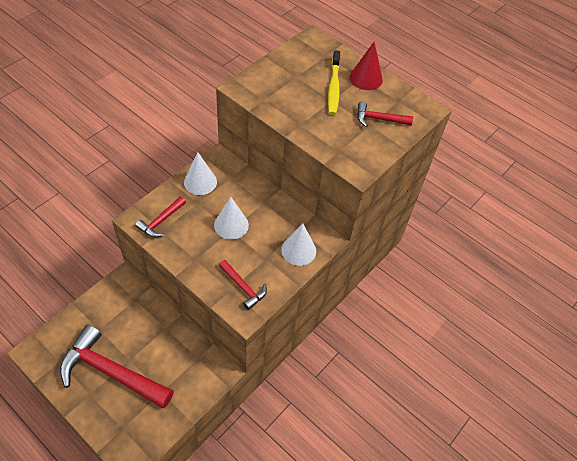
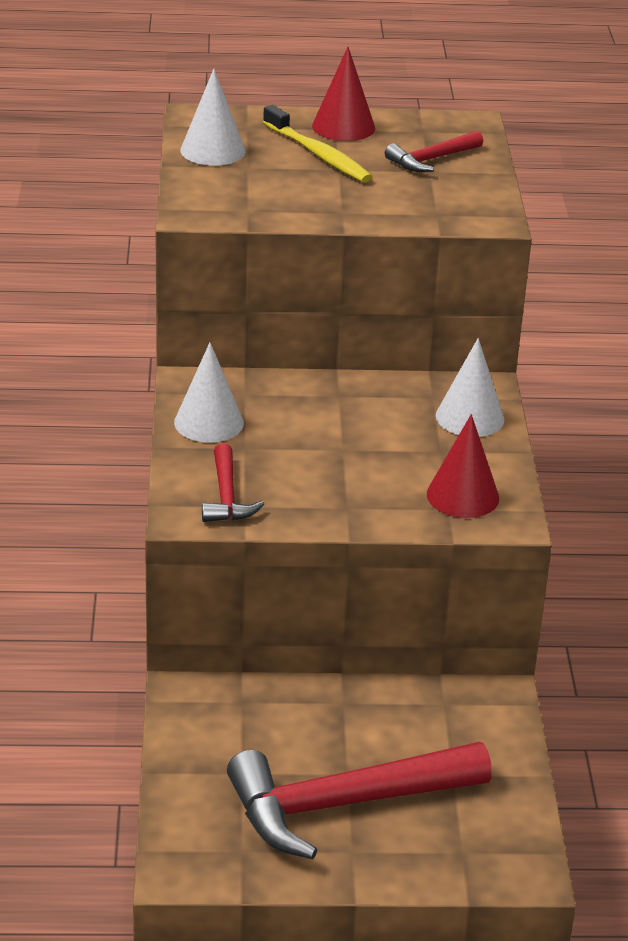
camera: 40 degrees left, 20 degrees down
white cone [214,197,249,240] -> white cone moved to [180,69,246,166]
red hammer [219,260,267,310] -> red cone [427,414,499,518]

